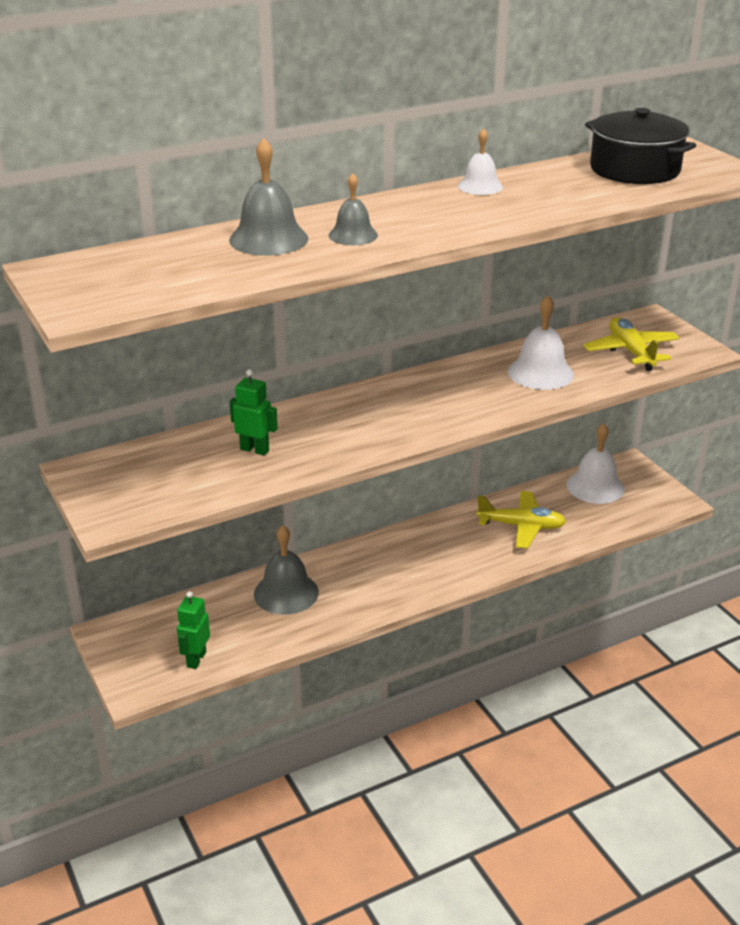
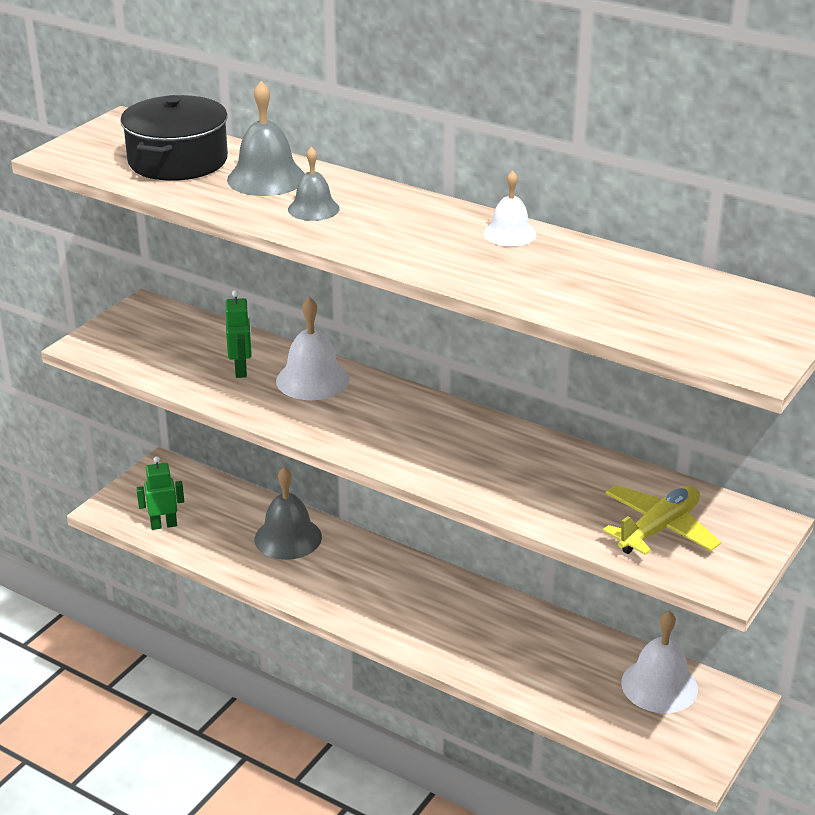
camera: 60 degrees right, 0 degrees up
yellow plane [476,491,566,549] -> none
white bell [508,295,574,390] -> white bell moved to [276,297,349,400]
black pot [585,108,696,184] -> black pot moved to [120,95,228,181]

